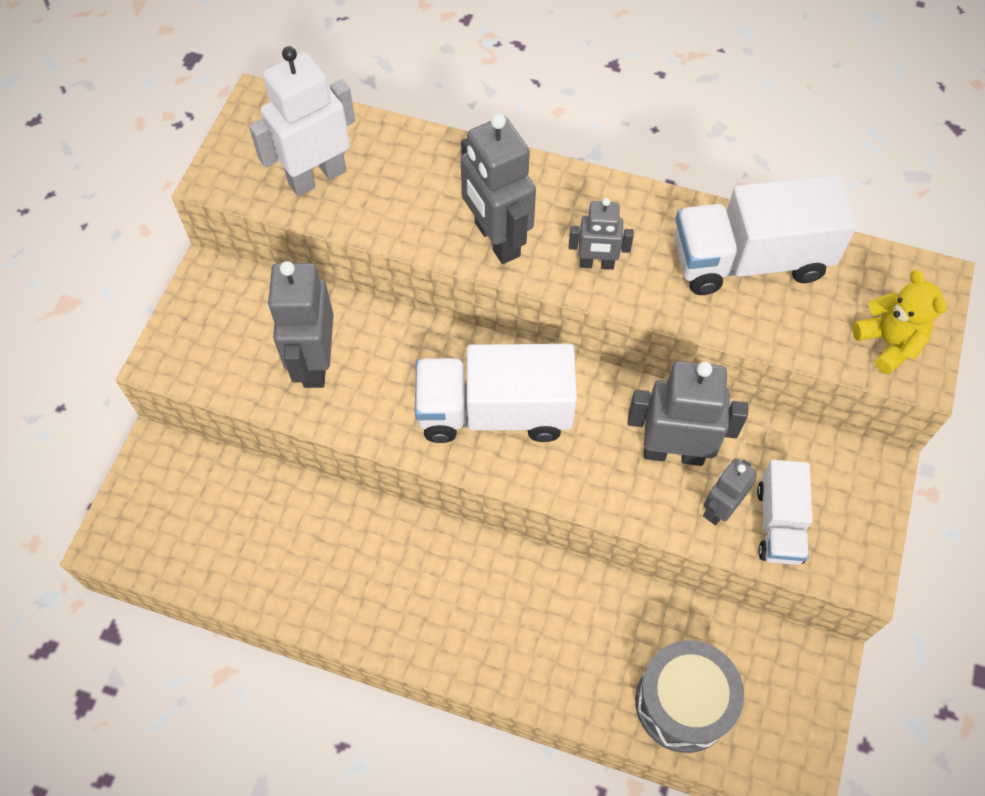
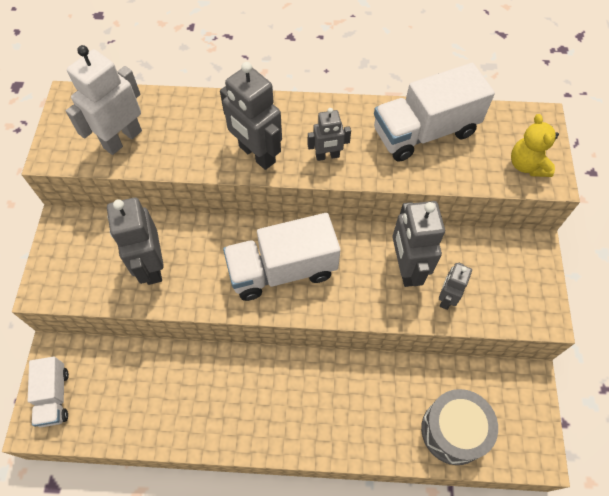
camera: 15 degrees left, 0 degrees up
grey robot [628,361,748,466] -> grey robot turned 90 degrees counterclockwise [392,201,445,287]
white truck [757,460,812,565] -> white truck moved to [28,357,69,427]
yellow teddy bear [852,270,947,374] -> yellow teddy bear turned 150 degrees counterclockwise [511,114,559,177]

